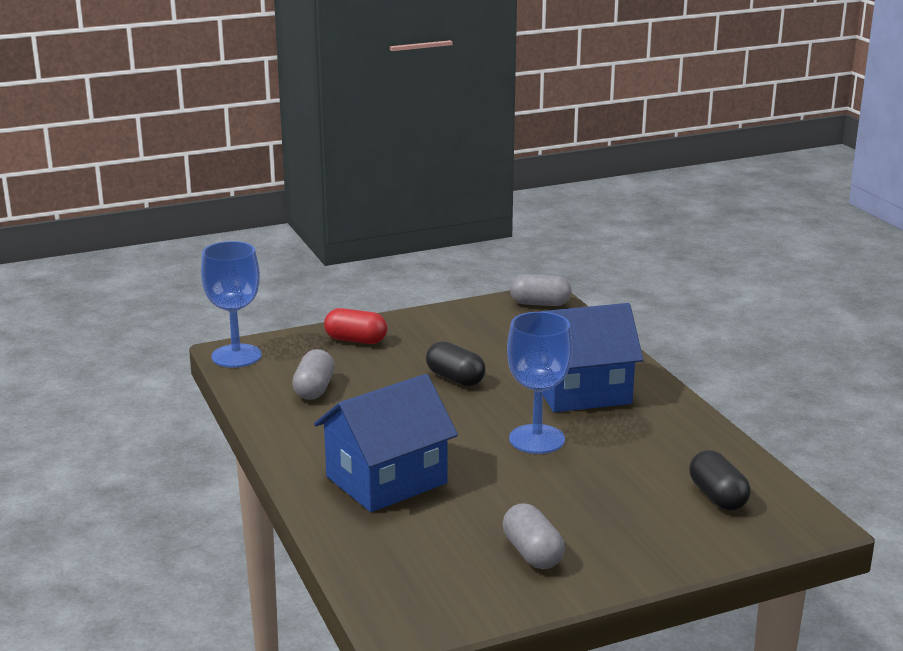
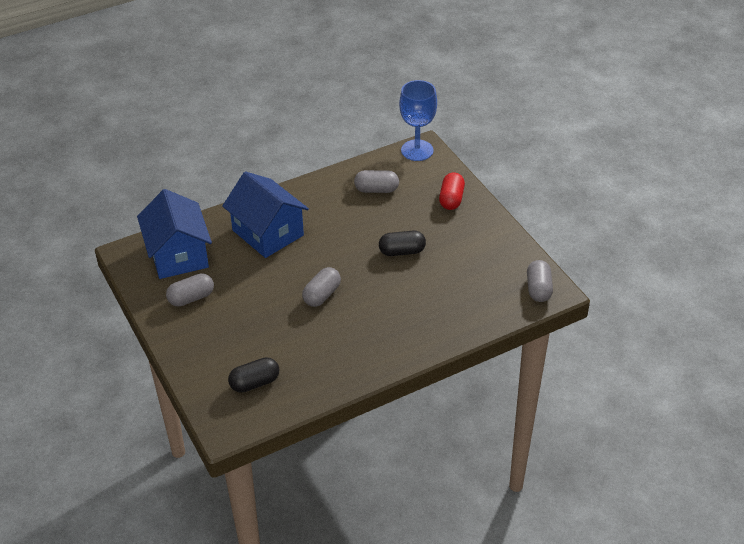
camera: 85 degrees right, 20 degrees up
black capsule [426,341,485,386] -> black capsule turned 45 degrees clockwise [379,231,426,256]
blue goblet [507,312,573,454] -> grey capsule [302,267,341,307]
blue house [540,303,643,412] -> blue house moved to [137,189,212,279]

